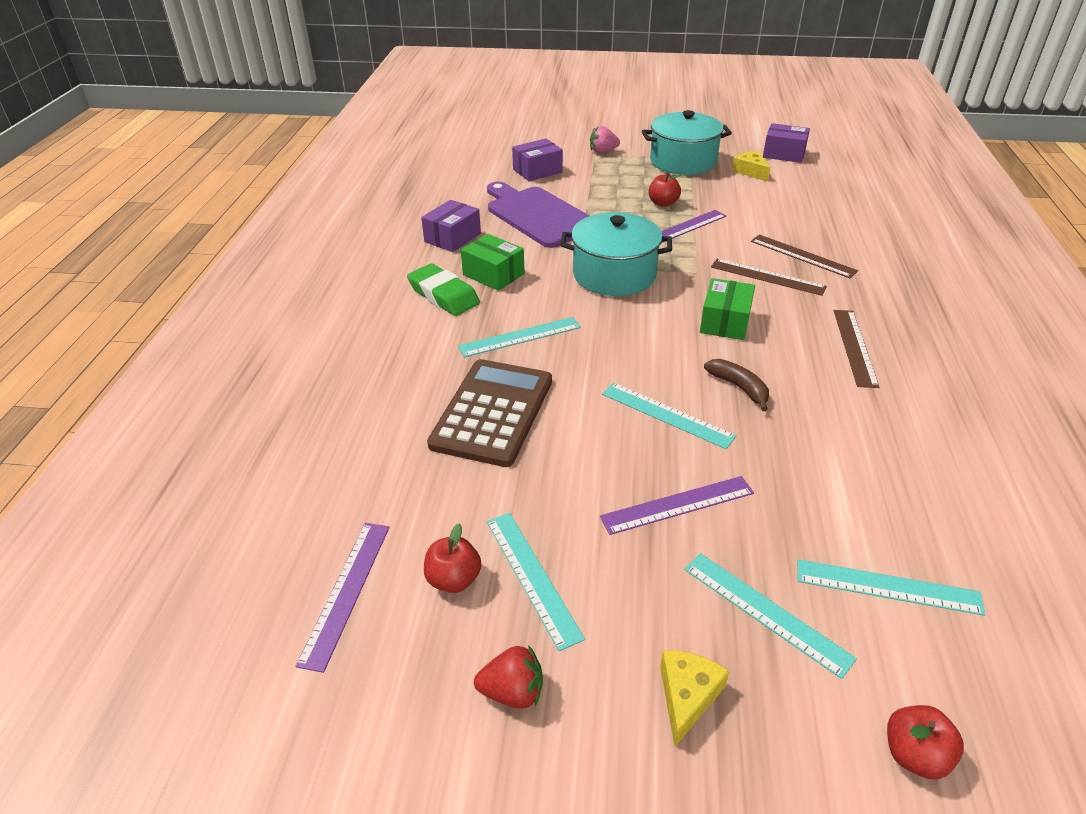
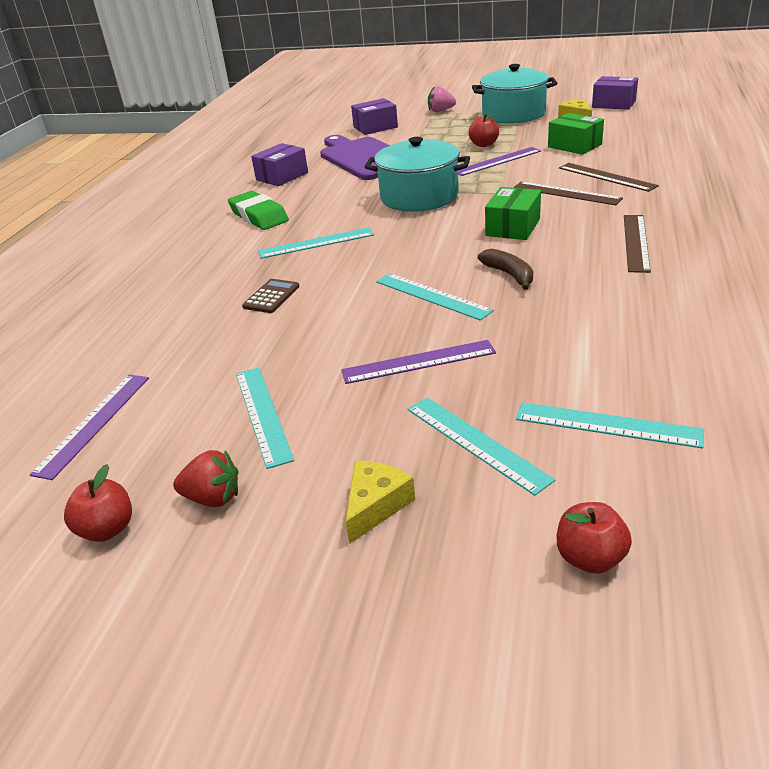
camera: 10 degrees right, 5 degrees down
red apple [424,523,481,593] -> red apple moved to [64,464,132,542]
brown calculator [427,359,552,467] -> brown calculator [242,279,300,313], size x0.44
green box [461,234,525,291] -> green box moved to [548,113,604,155]

